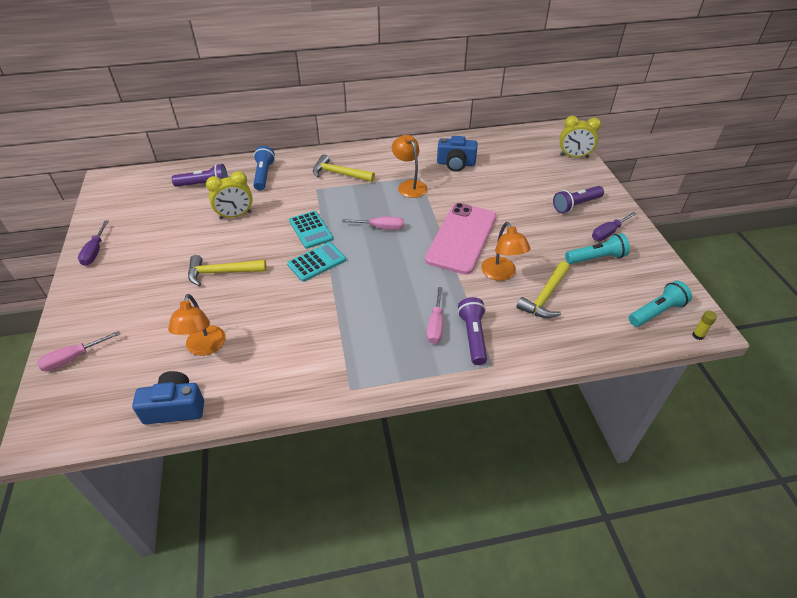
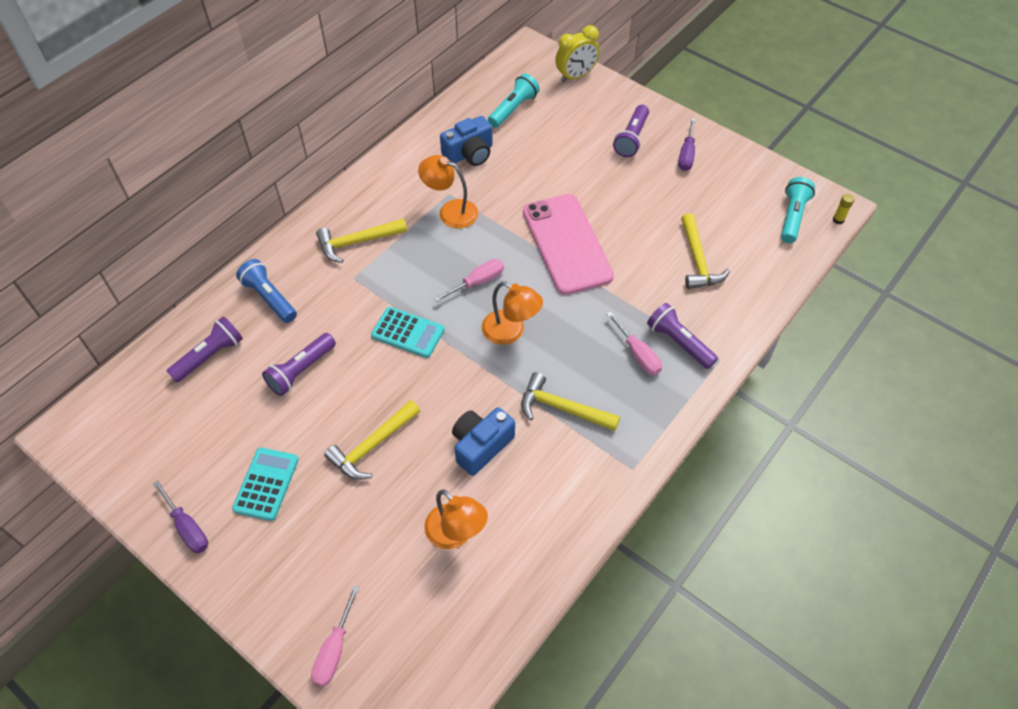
camera: 40 degrees left, 10 degrees up
blue camera [132,371,204,424] -> blue camera moved to [452,407,515,476]
yellow clock [206,171,253,219] -> purple flashlight [262,333,336,396]
turquoise calculator [287,242,346,282] -> turquoise calculator moved to [232,447,299,521]
orange lamp [481,222,531,281] -> orange lamp moved to [482,282,543,345]
turquoise flashlight [565,233,630,264] -> turquoise flashlight moved to [488,73,540,128]
none -> yellow hammer [522,372,620,431]

